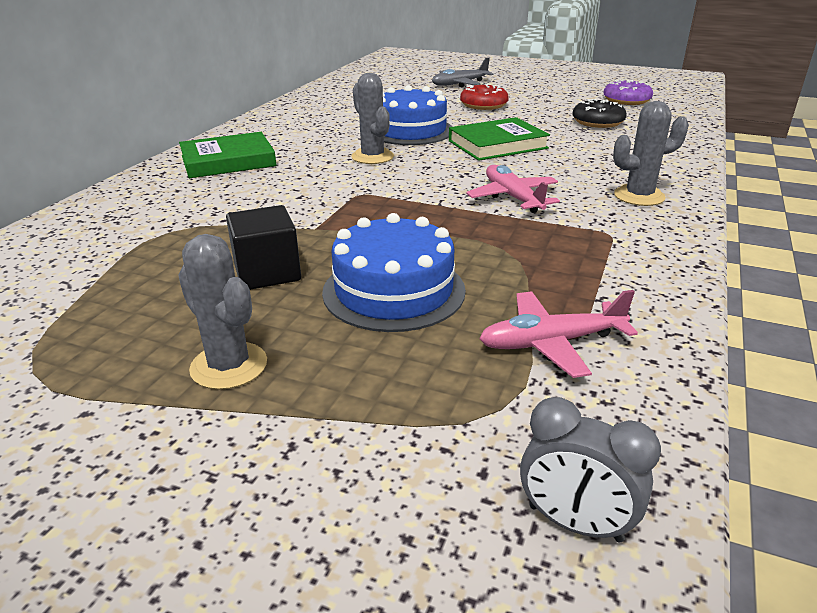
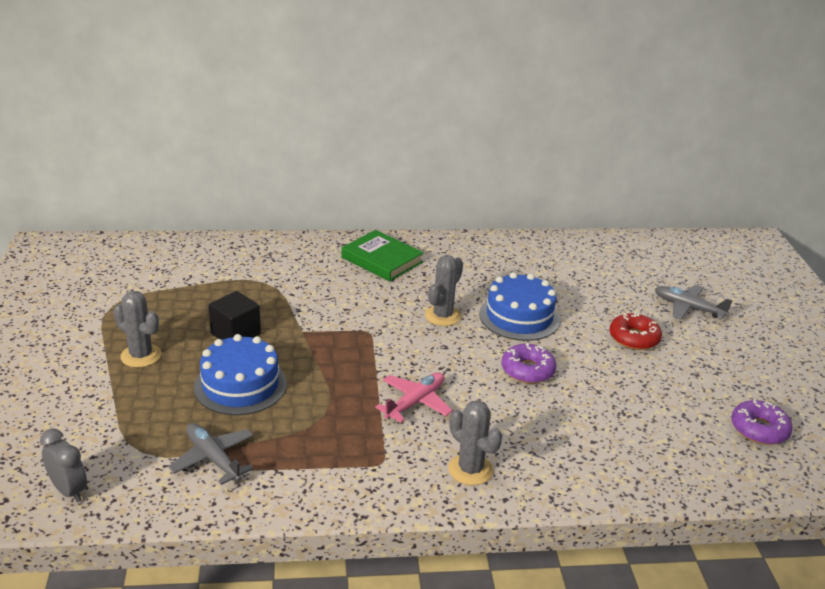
camera: 60 degrees right, 0 degrees up
grey cactus [178,234,267,390] -> grey cactus turned 75 degrees counterclockwise [113,291,161,368]
green book [449,117,550,161] -> purple donut [502,343,556,384]
pink plane [479,290,638,378] -> grey plane [168,423,254,485]
grey clock [520,397,661,543] -> grey clock turned 135 degrees clockwise [40,429,87,503]
black donut [572,99,627,128] -> none

